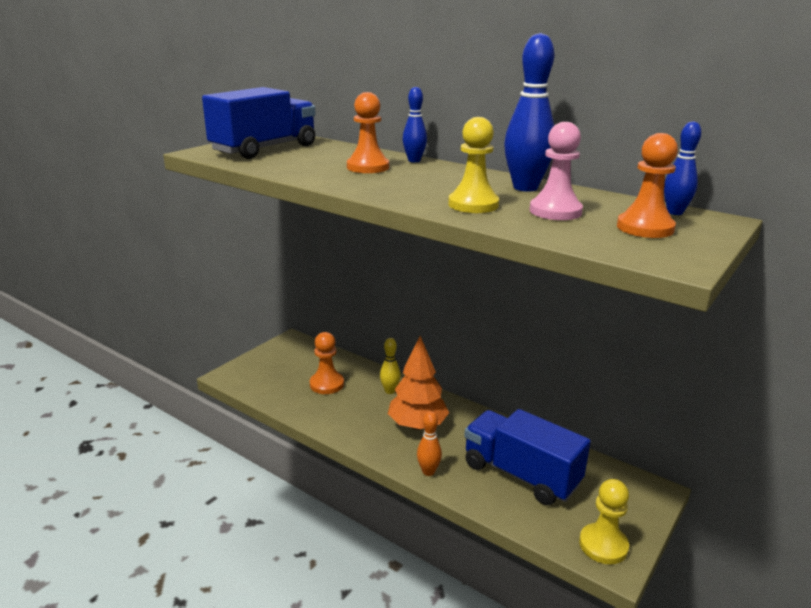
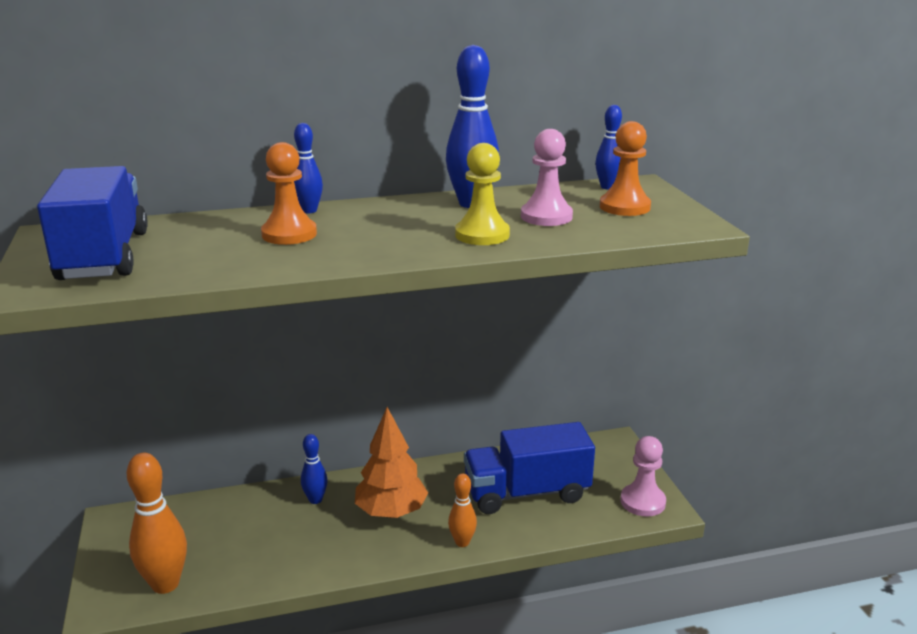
camera: 50 degrees left, 0 degrees up
orange pawn [310,332,344,394] -> none
yellow bowling pin [380,338,401,394] -> blue bowling pin [301,434,328,504]
yellow pawn [579,479,629,564] -> pink pawn [620,436,666,517]
none -> orange bowling pin [127,453,187,594]

